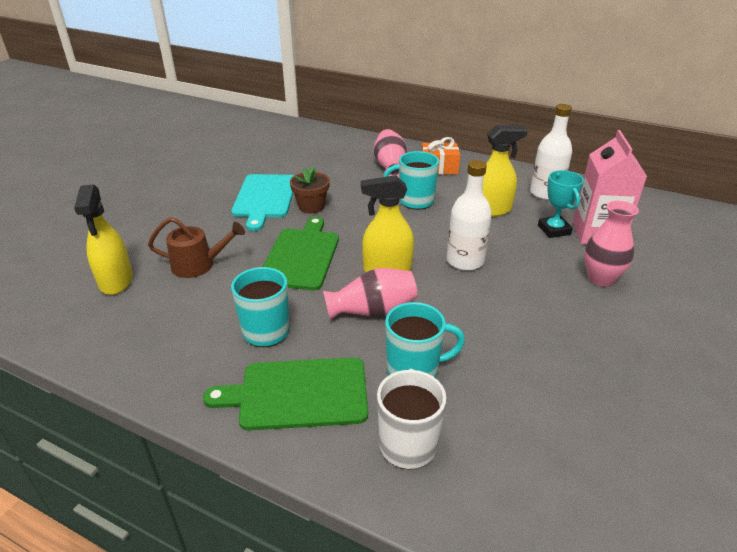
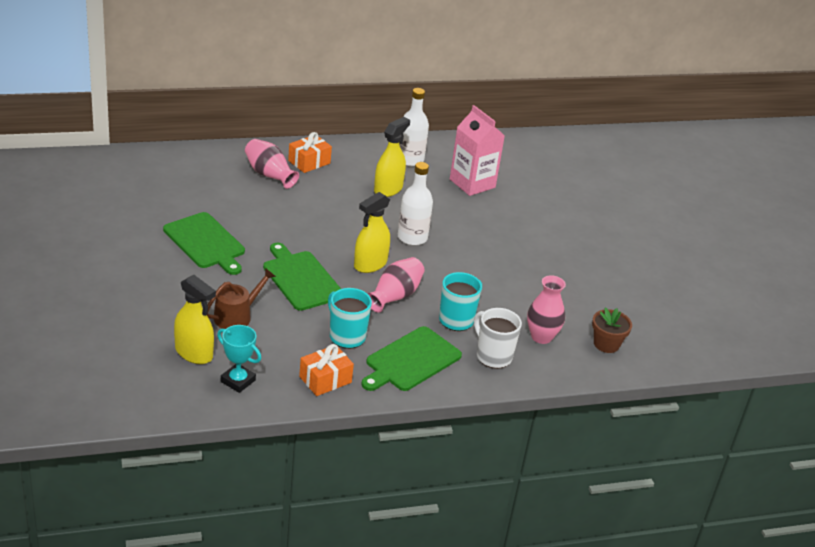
camera: 45 degrees left, 0 degrees up
turquoise cutting board [231,174,294,231] -> green cutting board [163,212,245,275]
brown flower pot [290,167,330,213] -> brown flower pot moved to [592,308,632,353]
turquoise mug [383,151,439,210] -> none
turquoise trophy [538,170,584,238] -> turquoise trophy moved to [217,325,261,393]
pink vase [584,201,639,287] -> pink vase moved to [527,275,566,344]
none -> orange gift [299,344,354,396]

